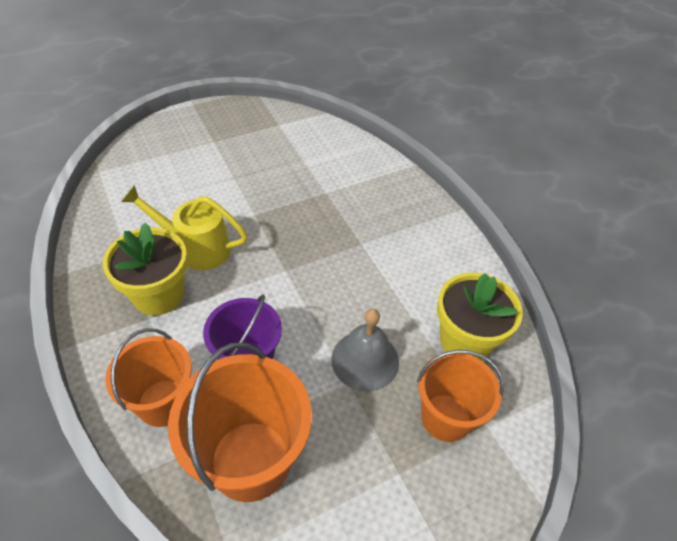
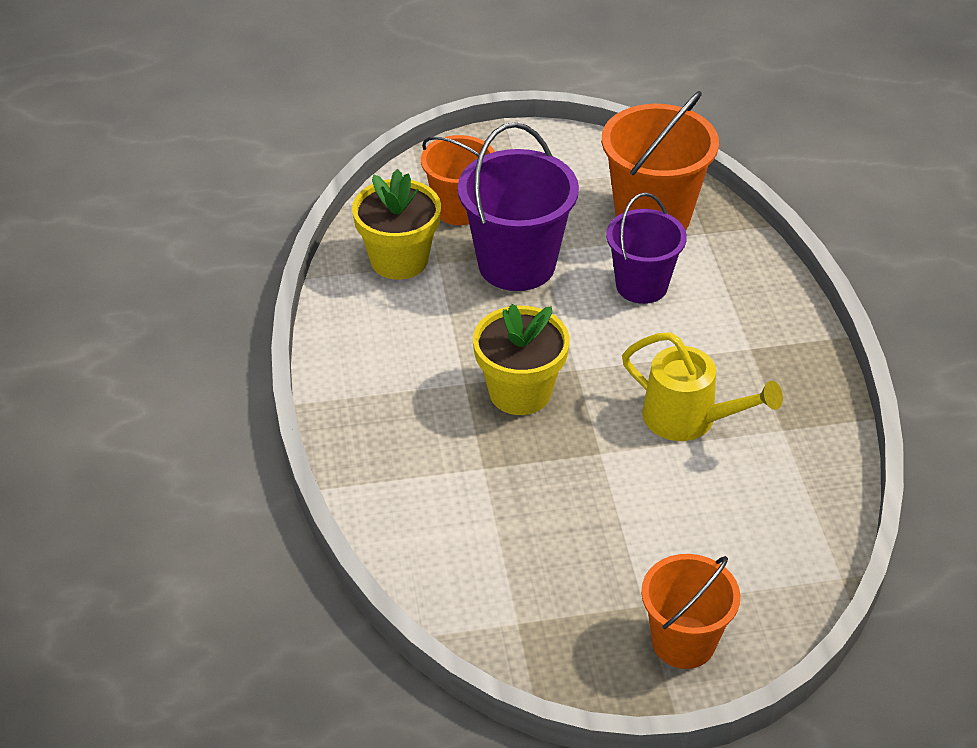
camera: 160 degrees left, 5 degrees down
yellow flower pot [103,222,188,316] -> yellow flower pot moved to [473,304,570,415]
orange bucket [105,328,192,427] -> orange bucket moved to [641,554,740,669]
grey bell [331,309,399,391] -> purple bucket [458,122,579,291]

